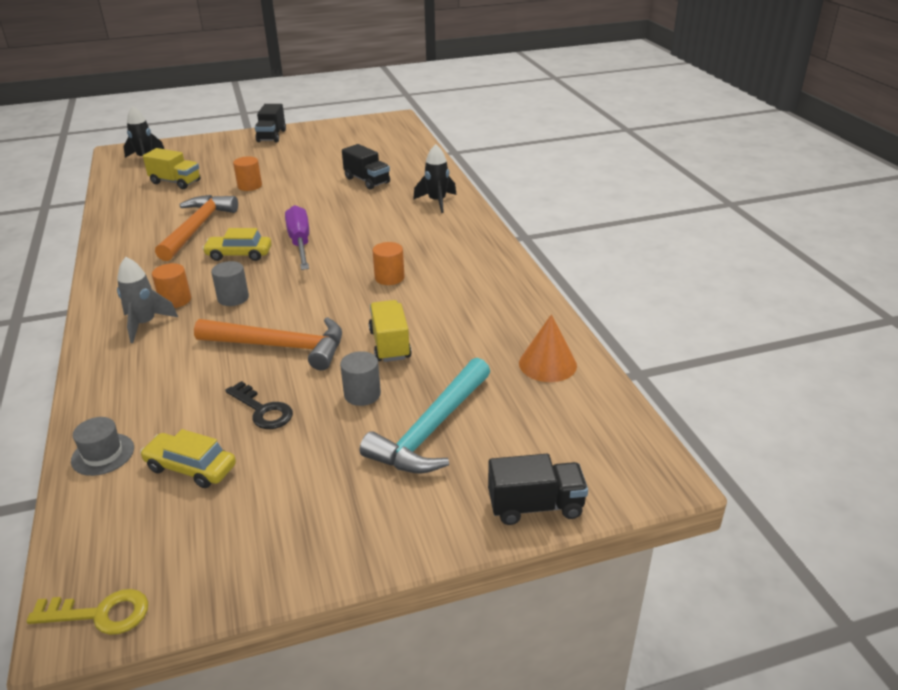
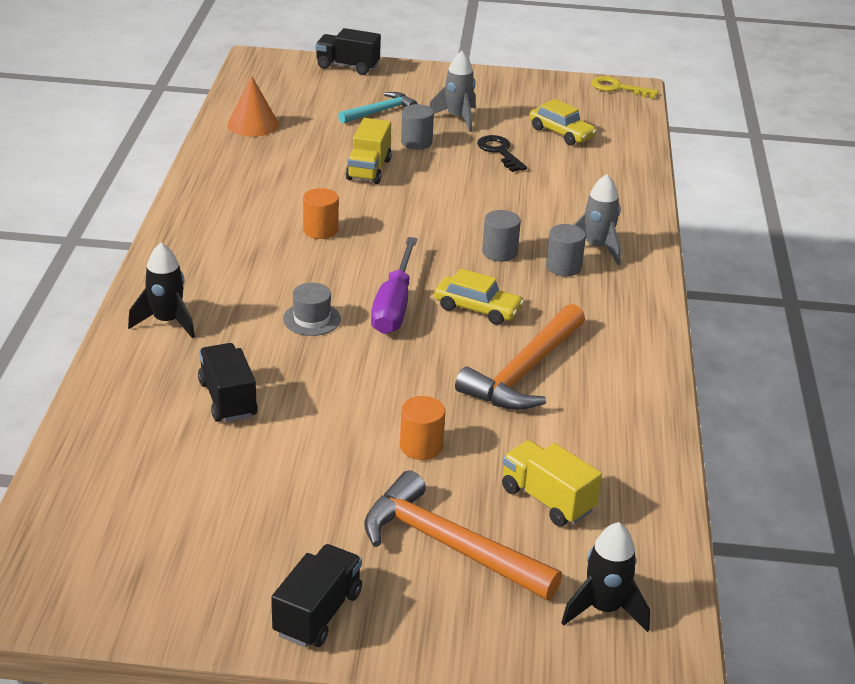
camera: 160 degrees left, 0 degrees up
grey hat [71,417,134,476] -> grey hat moved to [283,283,341,336]
orange cylinder [152,263,191,308] -> grey cylinder [546,224,586,276]
orange hammer [194,317,342,370] -> orange hammer moved to [364,470,562,600]
turquoise hammer [360,358,490,474] -> turquoise hammer [338,92,418,123], size x0.60
none -> grey rocket [429,51,476,132]

